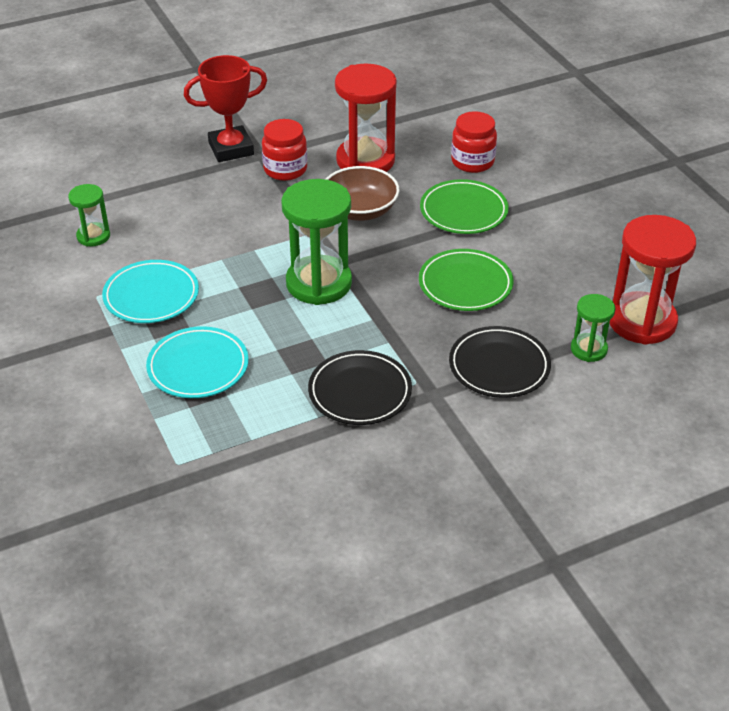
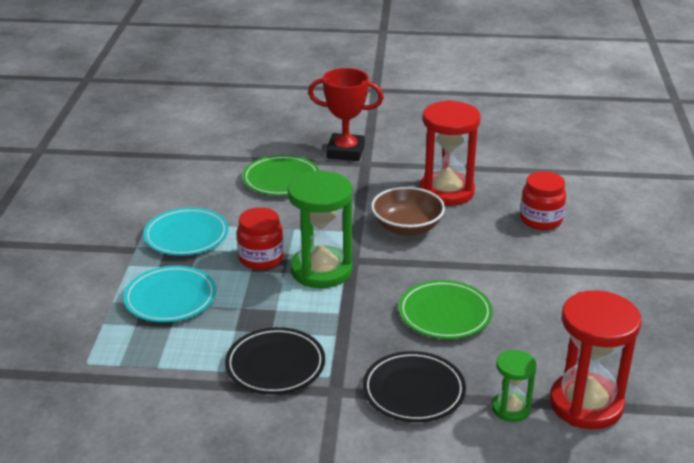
camera: 30 degrees right, 10 degrees down
green hourglass [68,184,110,247] -> none
red jar [262,119,307,181] -> red jar moved to [237,207,284,270]
green plate [420,179,509,234] -> green plate moved to [242,155,319,196]

